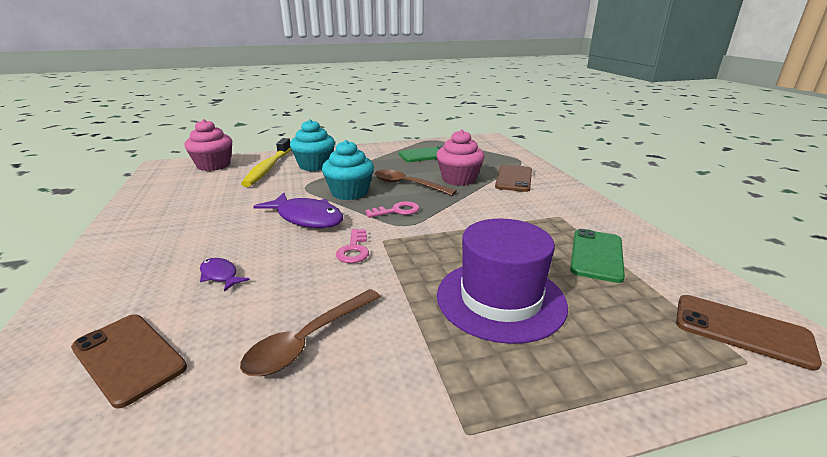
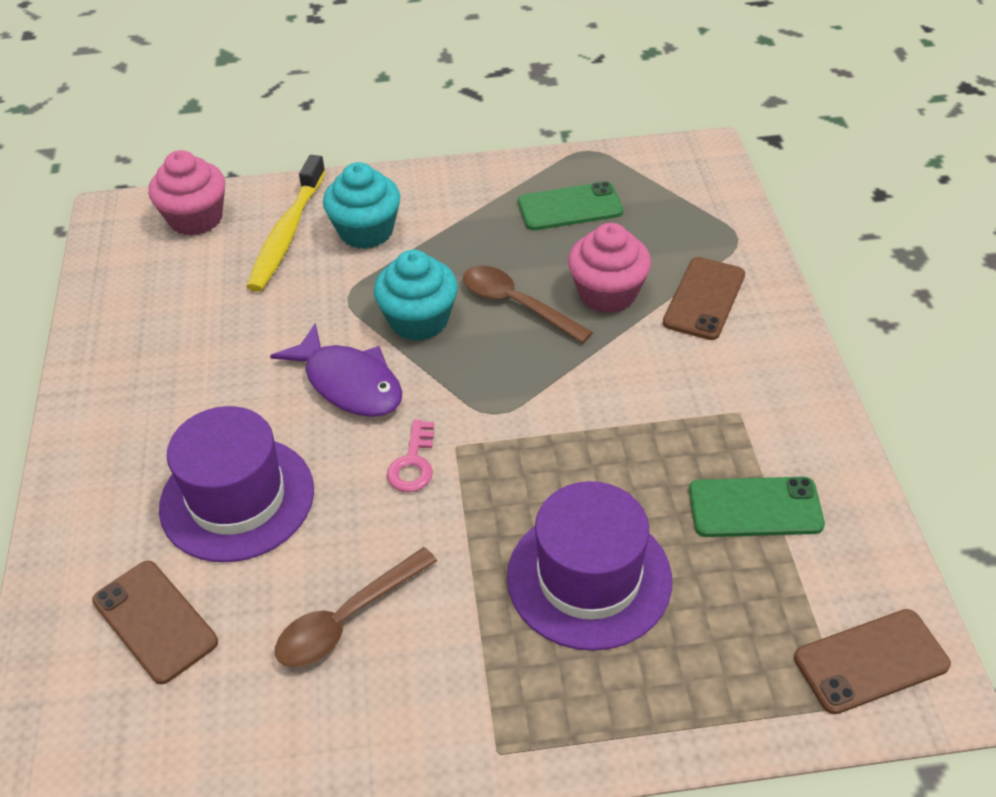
camera: 10 degrees right, 20 degrees up
purple fish [200,258,250,292] -> purple hat [159,406,314,562]
pink key [365,201,420,218] -> none
green phone [570,229,625,283] -> green phone turned 60 degrees clockwise [689,477,825,537]
brown phone [676,295,822,370] -> brown phone turned 60 degrees counterclockwise [794,609,951,714]

